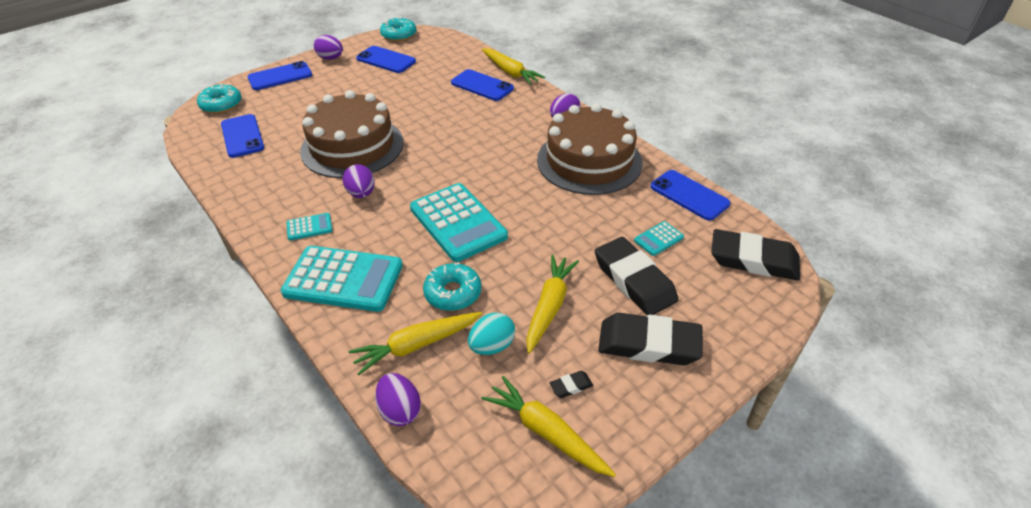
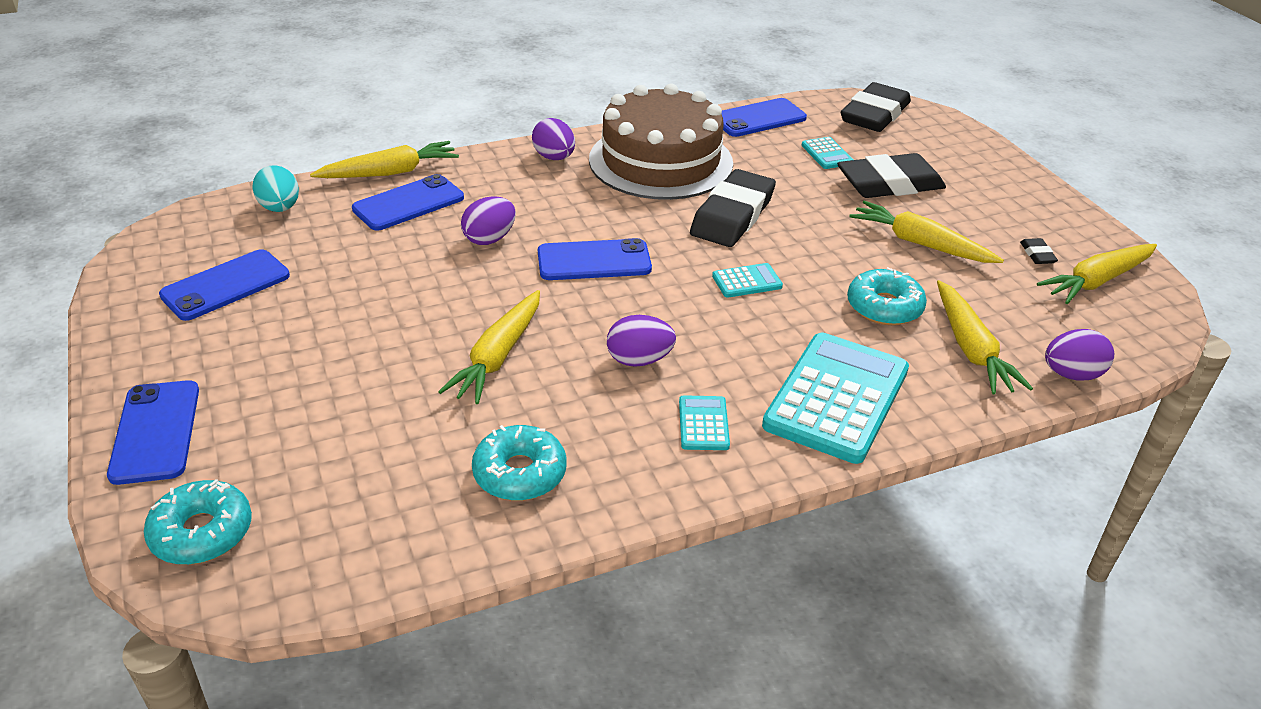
camera: 75 degrees left, 5 degrees down
blue phone [221,114,264,158] -> blue phone moved to [538,238,652,280]
brown cake [300,90,403,178] -> yellow carrot [438,290,540,404]
purple egg [314,35,343,60] -> purple egg moved to [461,196,516,245]
turquoise donut [380,17,416,41] -> turquoise donut moved to [472,425,567,501]
turquoise calculator [410,183,508,262] -> turquoise calculator [712,263,783,298], size x0.44
turquoise egg [468,313,515,355] -> turquoise egg moved to [252,165,299,212]
black eraser [598,313,703,365] -> black eraser moved to [690,169,776,247]

